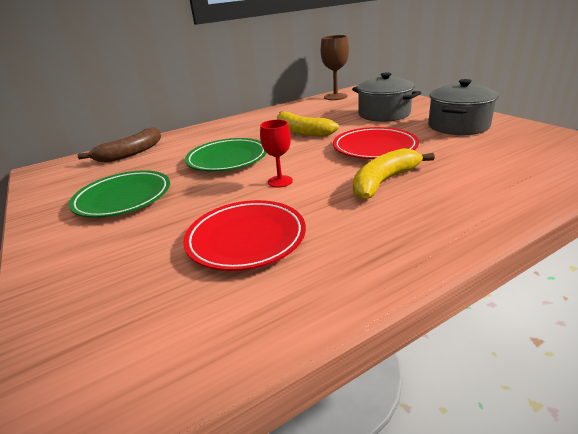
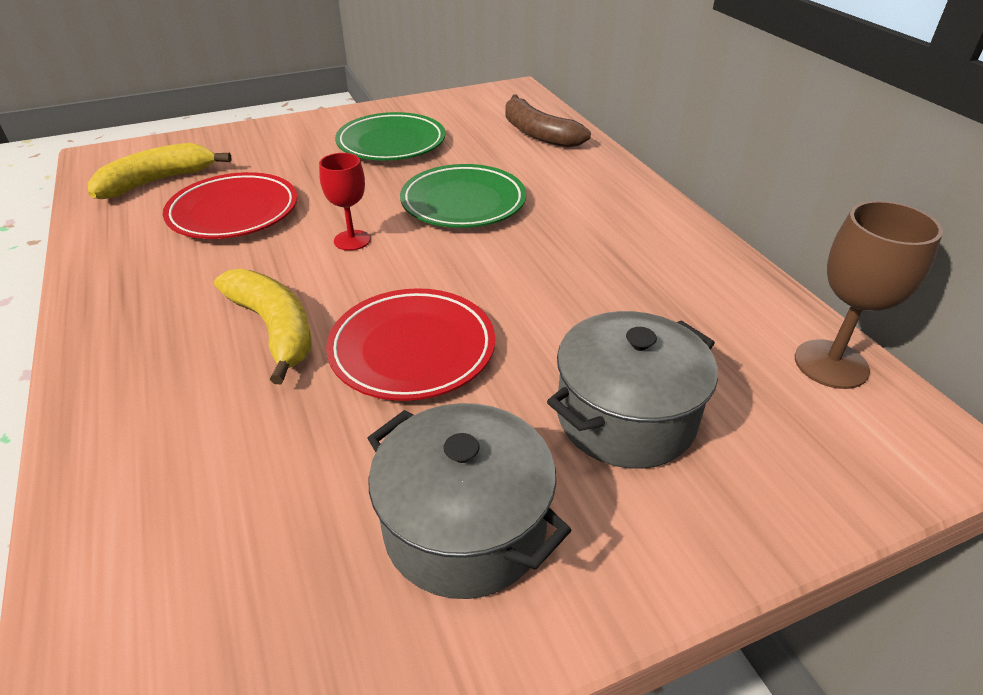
camera: 95 degrees right, 10 degrees up
yellow banana [277,111,339,137] -> yellow banana moved to [87,143,231,199]

